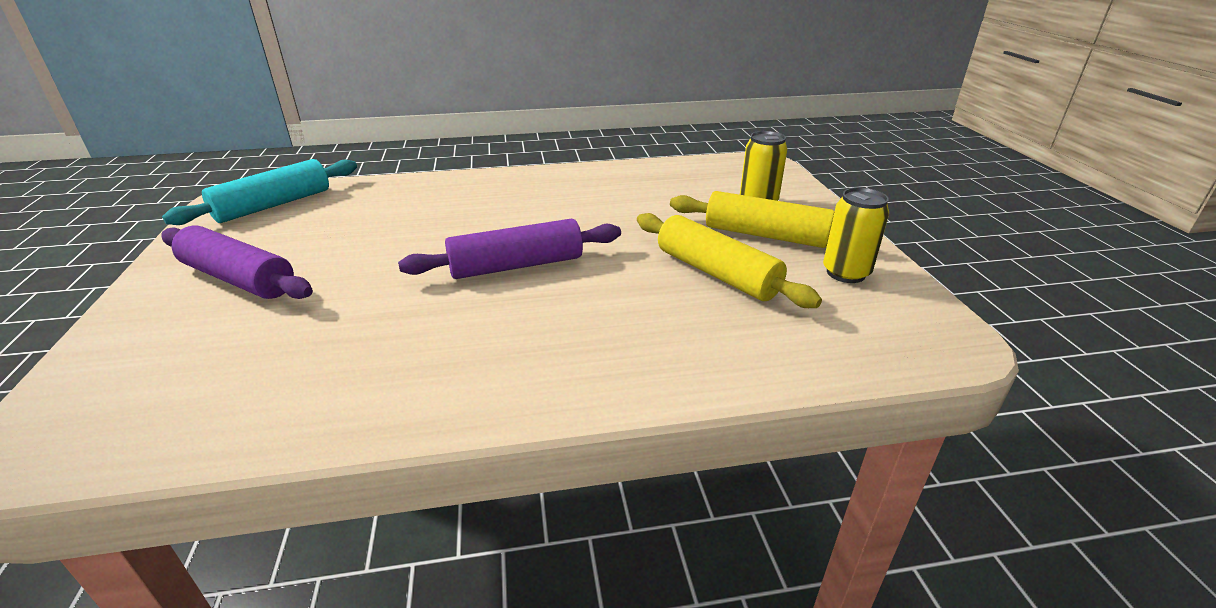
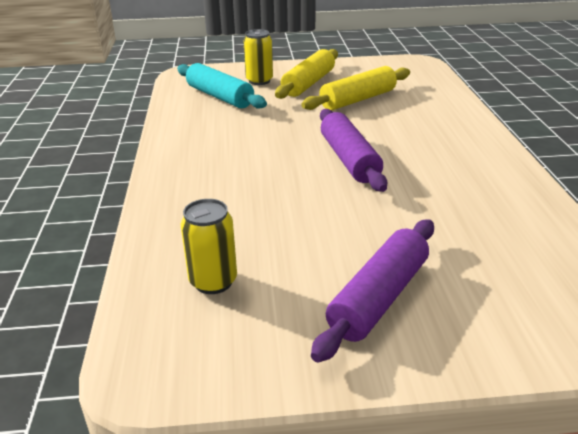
camera: 85 degrees left, 0 degrees up
turquoise rolling pin [162,159,357,225] -> turquoise rolling pin moved to [177,63,267,109]
yellow can [823,187,889,283] -> yellow can moved to [181,199,237,294]

